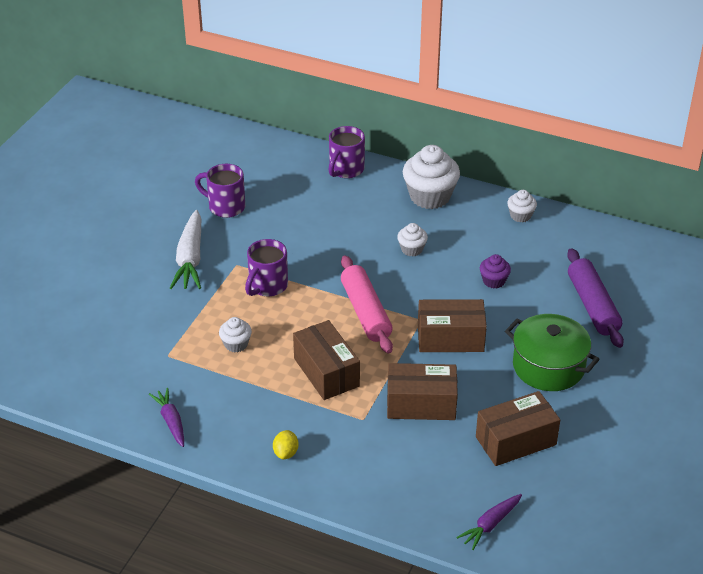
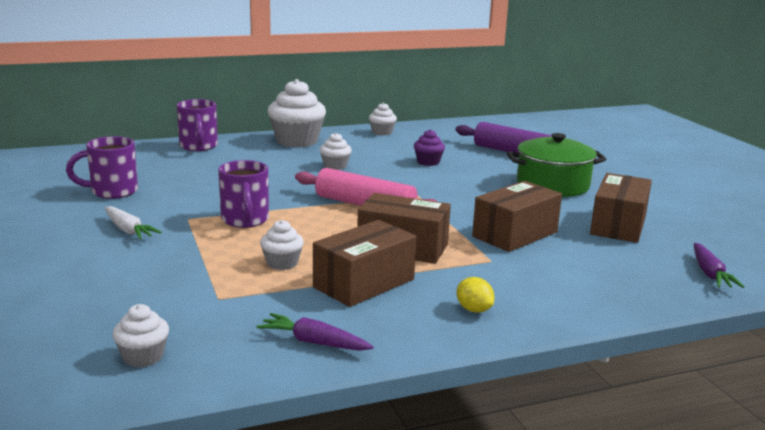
camera: 45 degrees left, 20 degrees down
white carrot [170,210,201,289] -> white carrot [105,206,162,239], size x0.60
brown box [418,299,487,352] -> brown box moved to [313,220,416,307]
none -> white cupcake [112,304,169,367]

